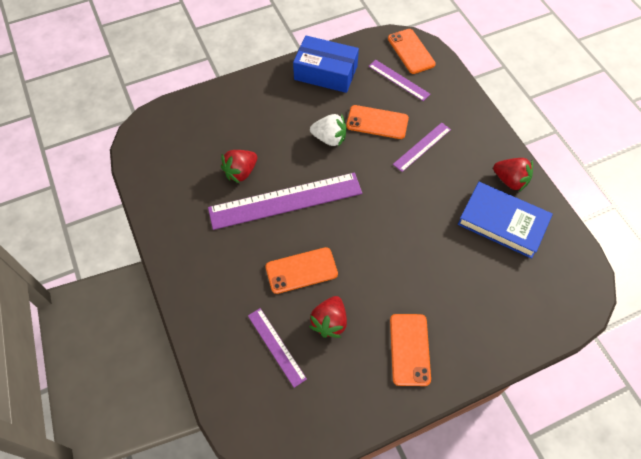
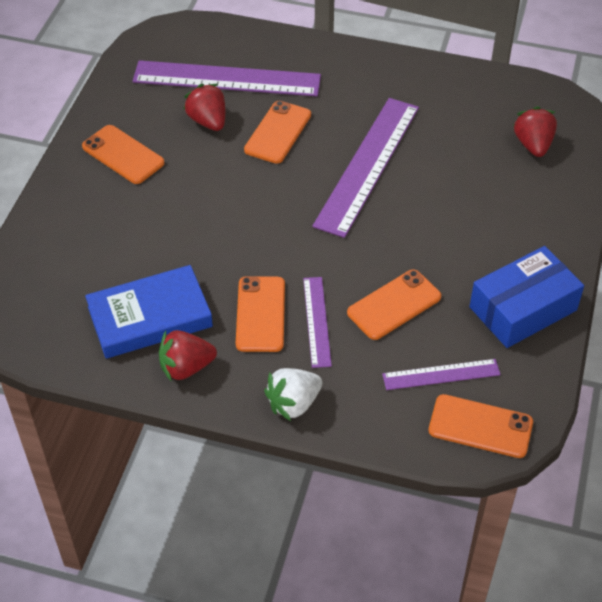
camera: 130 degrees right, 10 degrees down
red strawberry [221,150,257,184] -> red strawberry moved to [513,106,557,157]
purple ruler [248,308,307,388] -> purple ruler [133,60,321,96], size x1.96
white strawberry [310,114,346,147] -> white strawberry moved to [264,368,322,421]
none -> orange phone [236,276,285,352]

